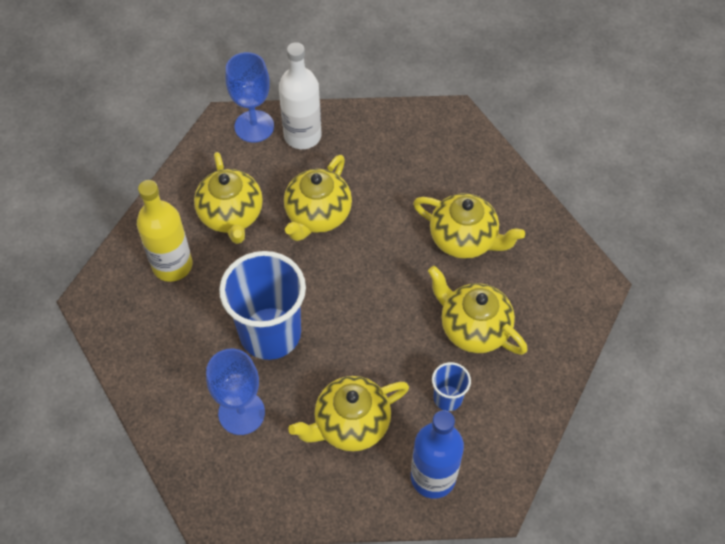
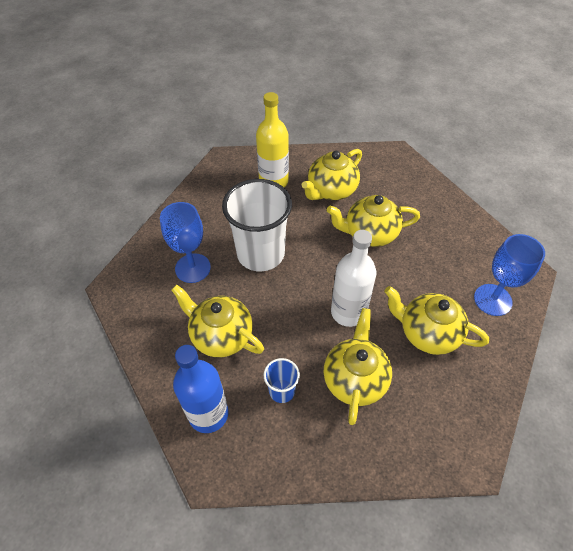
camera: 60 degrees right, 5 degrees down
blue cup [219,251,306,360] -> white cup [222,179,292,271]
blue goblet [226,52,274,143] -> blue goblet moved to [474,234,545,316]
white bottle [279,42,321,149] -> white bottle moved to [331,230,376,327]
yellow teapot [413,193,525,259] -> yellow teapot turned 120 degrees clockwise [385,286,489,355]

